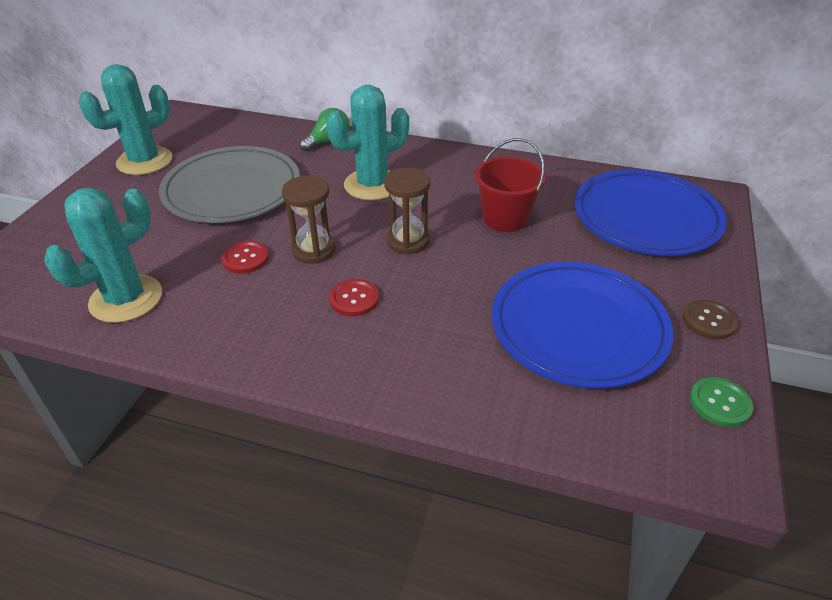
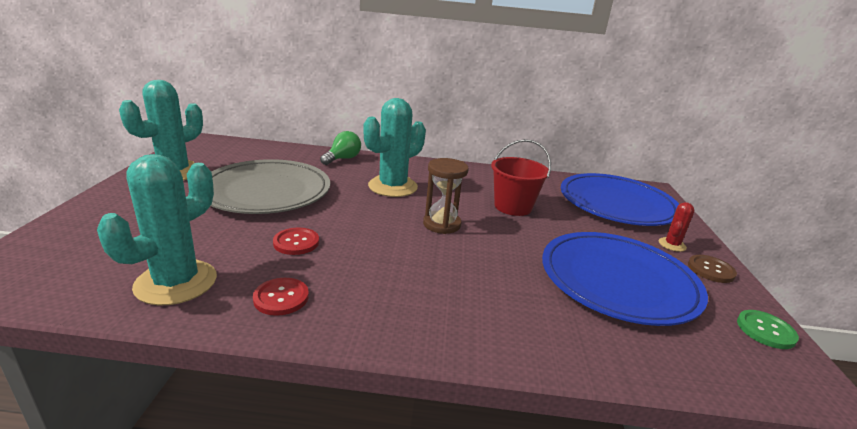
camera: 15 degrees left, 15 degrees down
brown hourglass [282,176,336,264] -> none
red button [329,279,379,316] -> red button moved to [253,278,309,316]
none -> red cactus [659,202,694,252]

